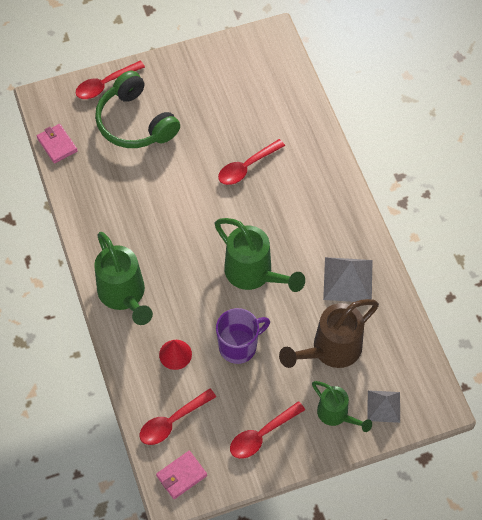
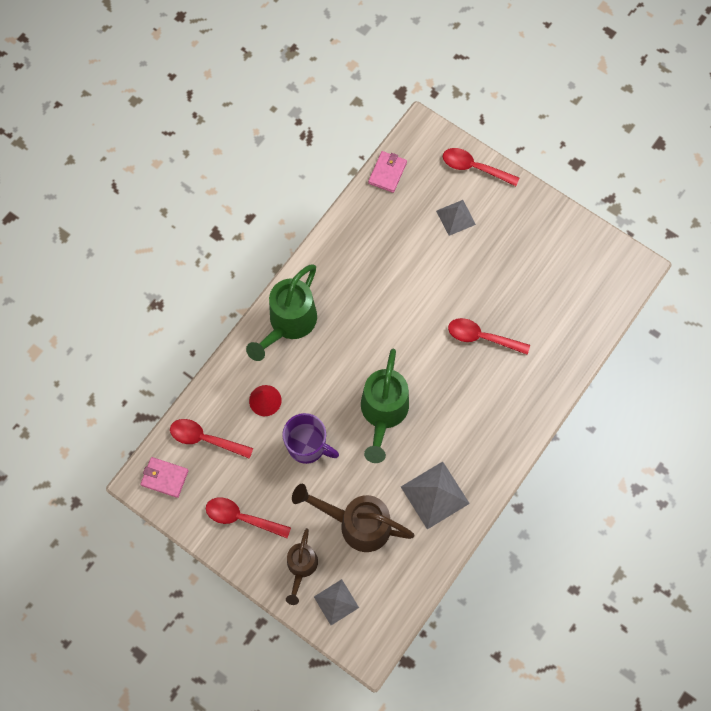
camera: 55 degrees right, 10 degrees up
green headphones [95,71,180,148] -> grey pyramid [436,200,476,236]
green watering can [312,381,372,432] -> brown watering can [286,528,318,605]

